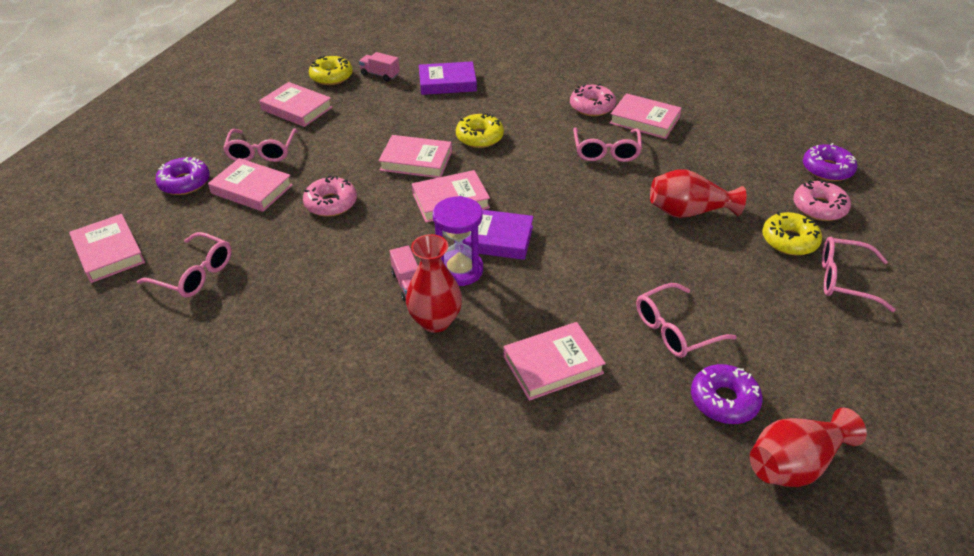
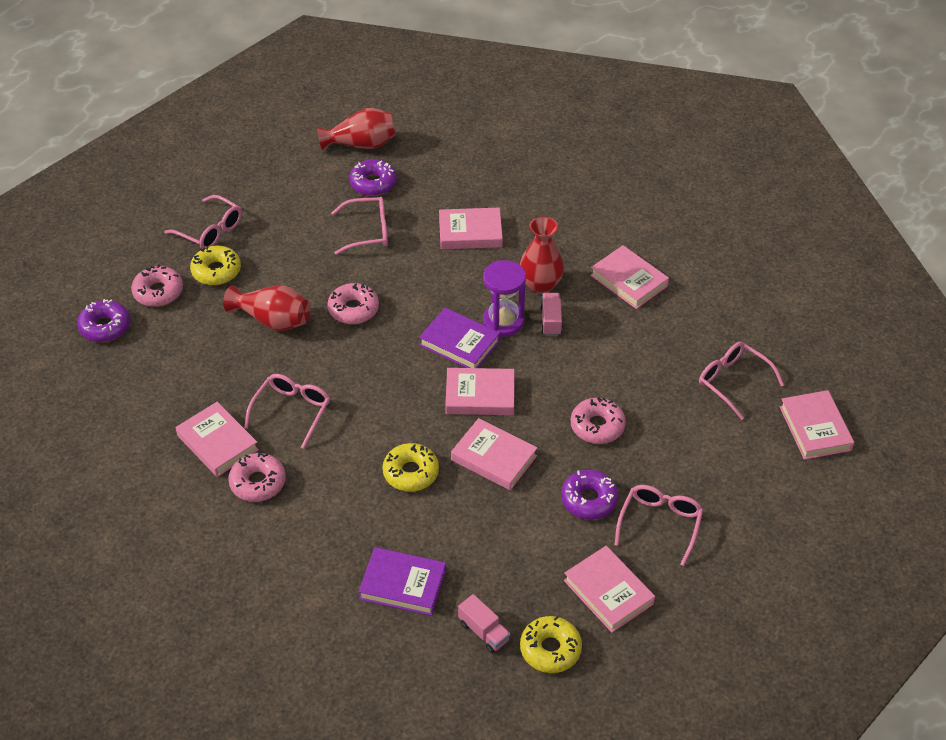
camera: 160 degrees left, 5 degrees up
purple donut [155,157,210,195] -> purple donut moved to [561,470,619,520]
pink book [208,158,293,212] -> pink book moved to [591,245,669,309]
none -> pink donut [328,283,379,324]

